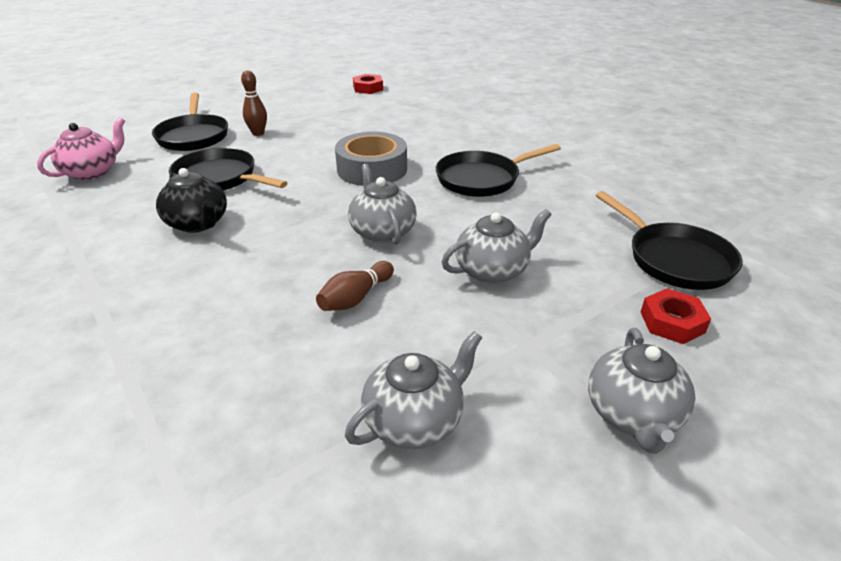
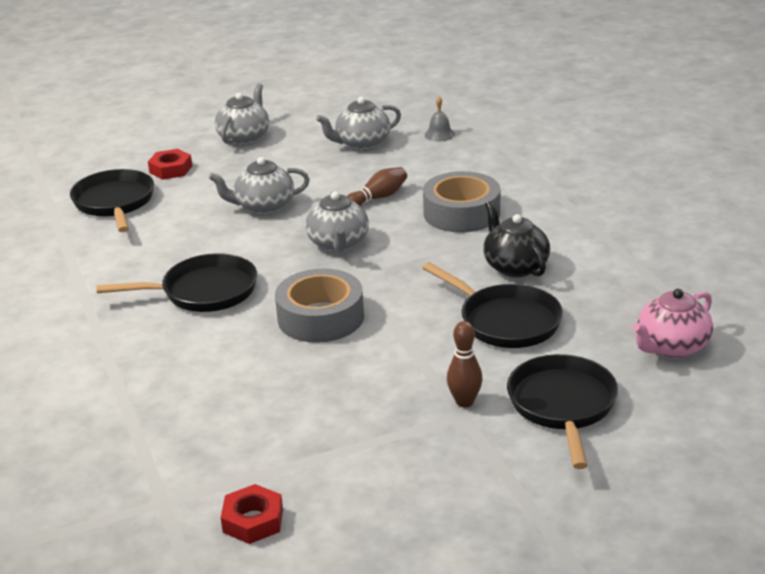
camera: 165 degrees left, 5 degrees down
none -> grey tape [423,171,500,233]
none -> grey bell [425,96,455,141]

